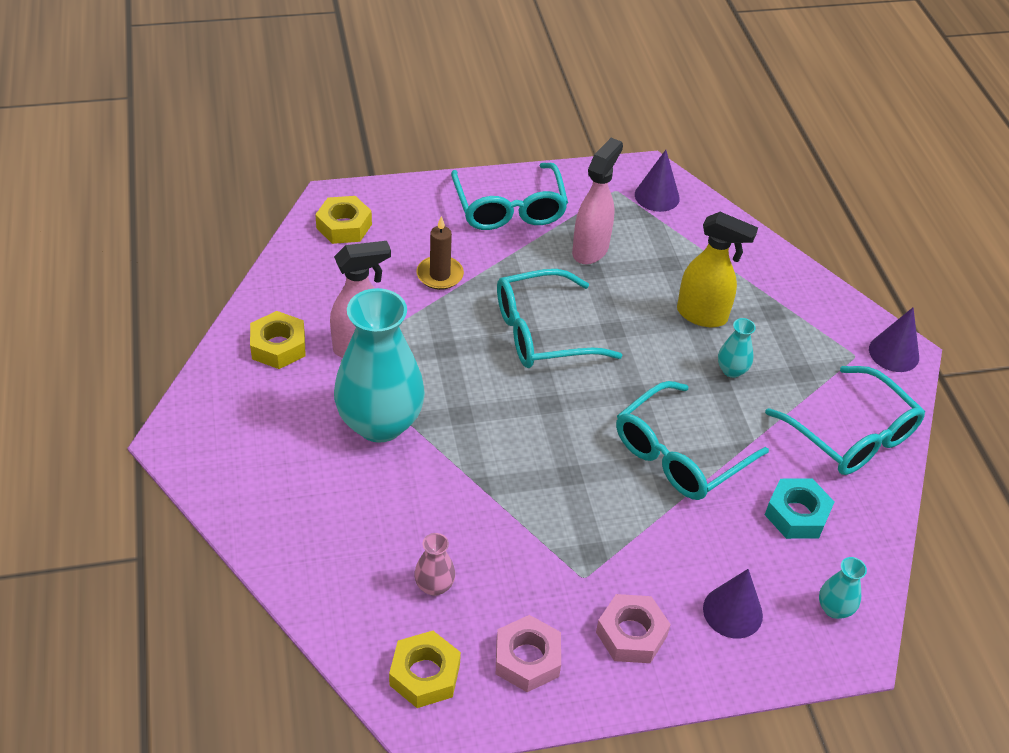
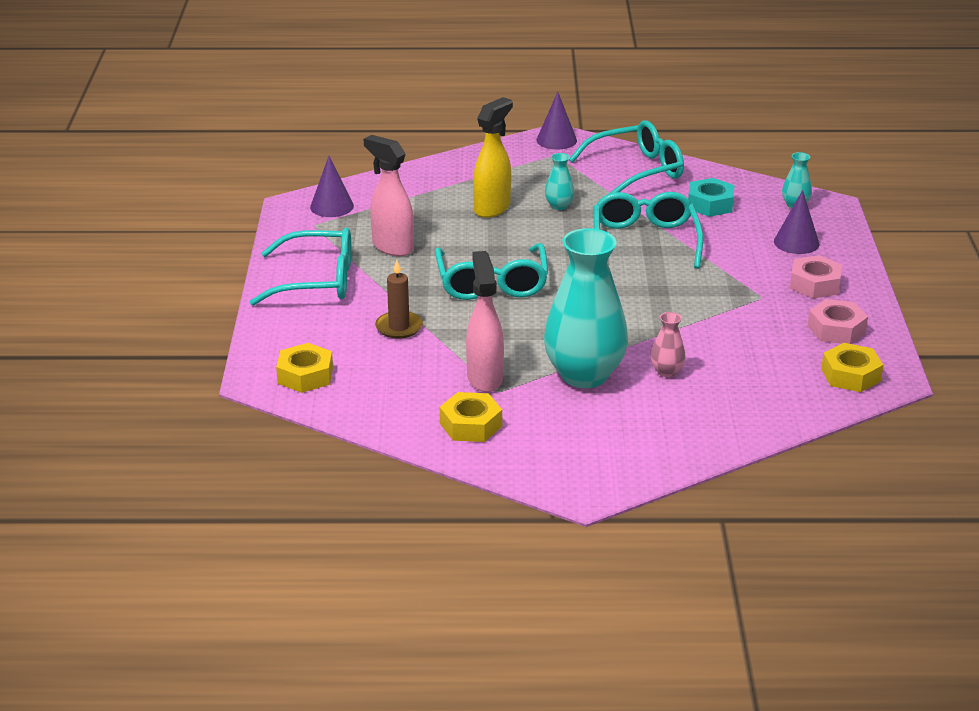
camera: 75 degrees left, 15 degrees down
pink vase [414,533,455,596] -> pink vase moved to [651,312,686,377]
turquoise glasses [616,381,769,500] -> turquoise glasses turned 150 degrees counterclockwise [594,192,703,269]

